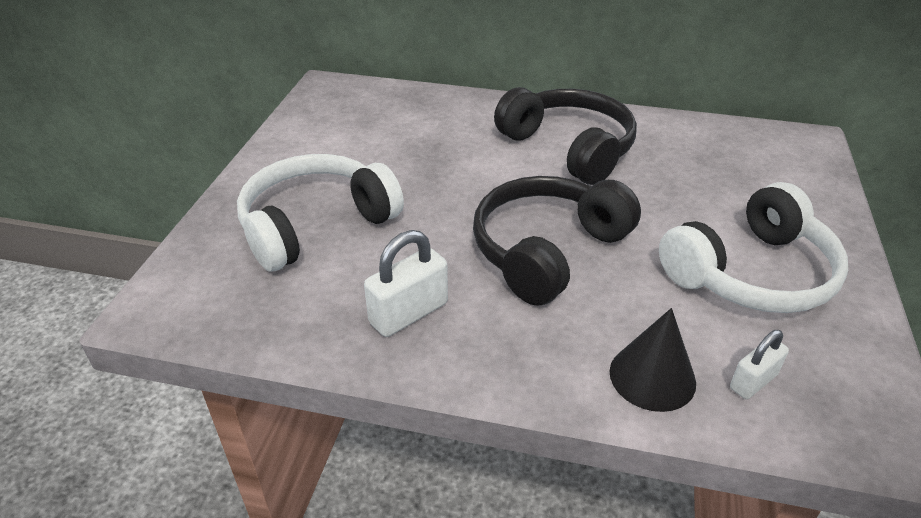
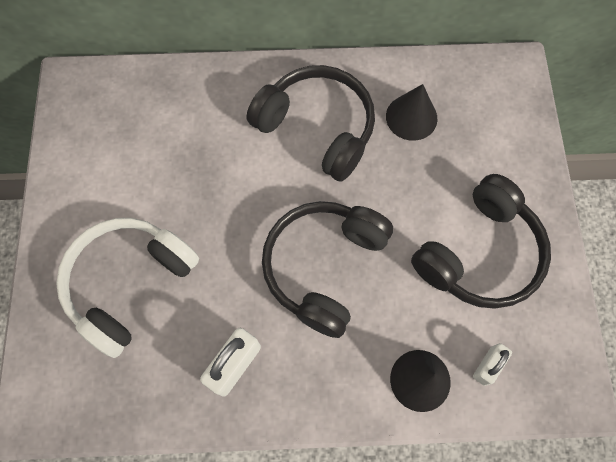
camera: 15 degrees left, 30 degrees up
white headphones [659,182,848,313] -> black headphones [411,174,551,309]
none -> black cone [386,84,437,141]

